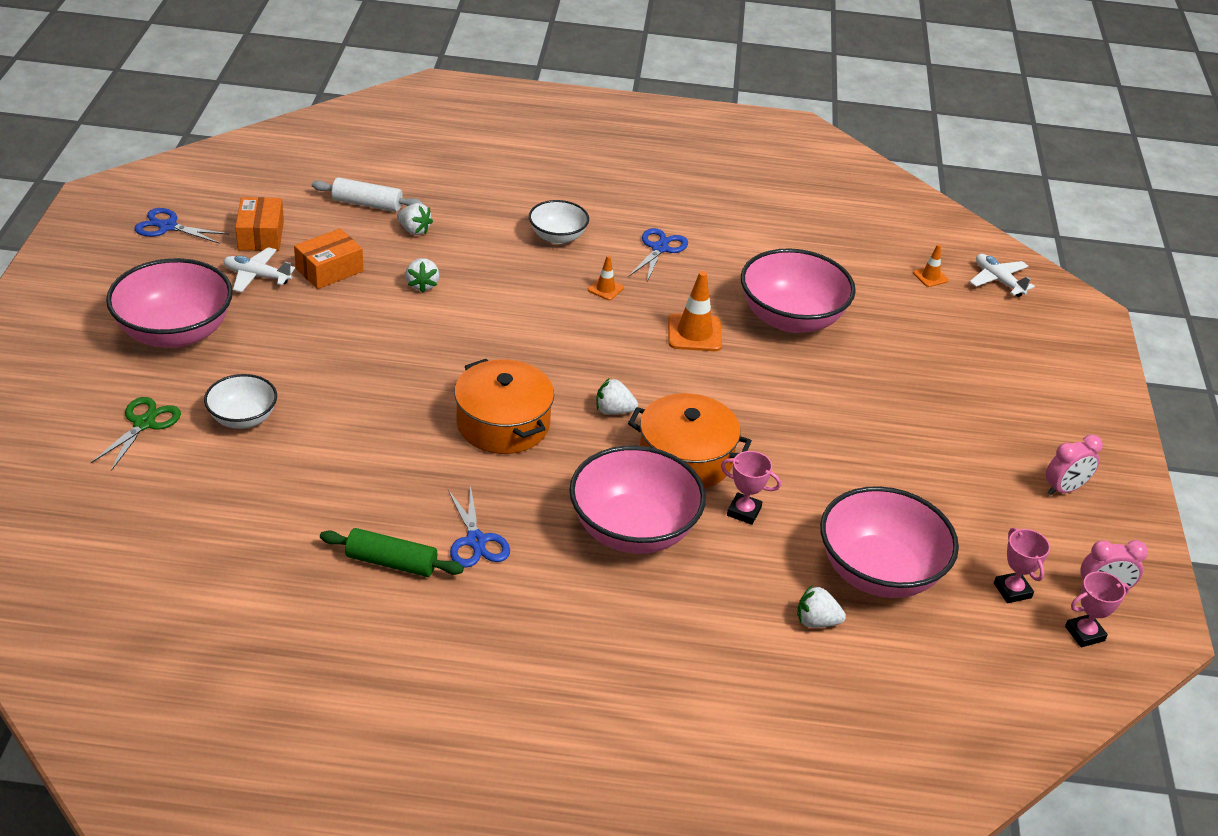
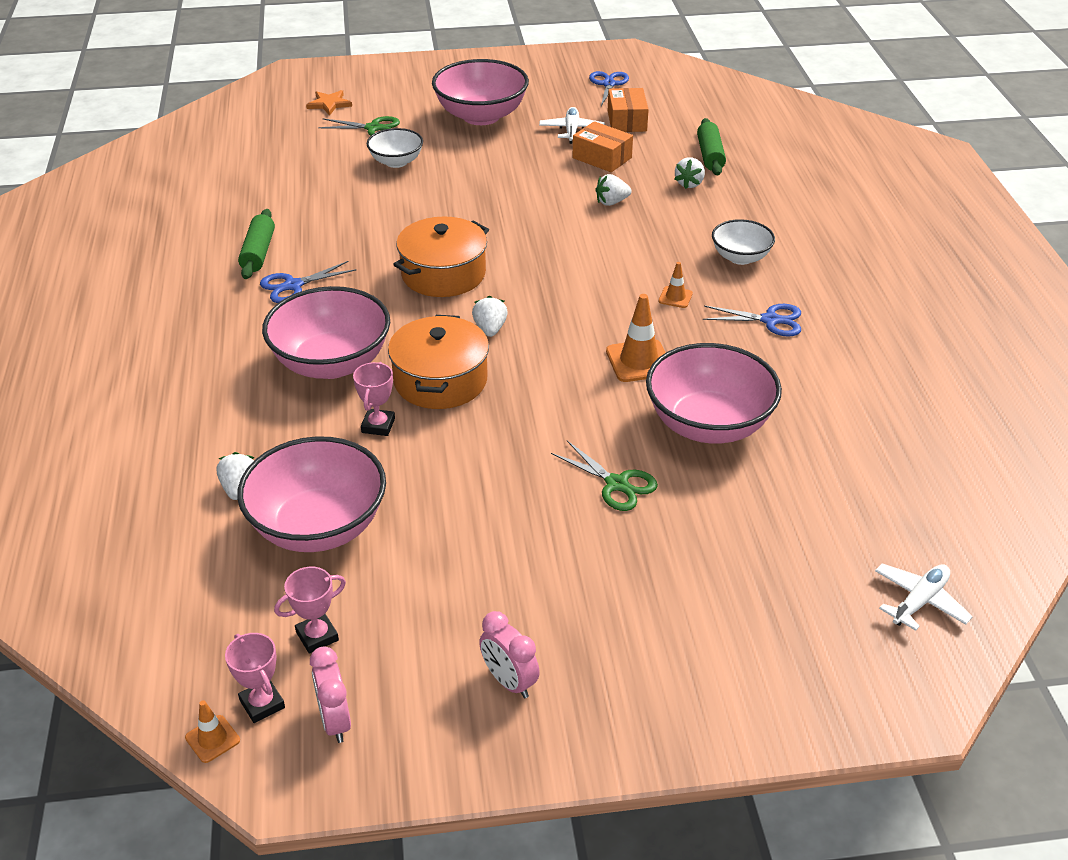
camera: 80 degrees right, 0 degrees up
orange box [235,197,284,251] -> orange box turned 75 degrees counterclockwise [608,88,649,132]
white rolling pin [312,177,423,212] -> green rolling pin [697,118,726,175]
orange traffic cone [913,244,949,287] -> orange traffic cone moved to [185,700,240,763]
none -> orange star [306,90,352,116]
none -> green scissors [551,441,658,511]

